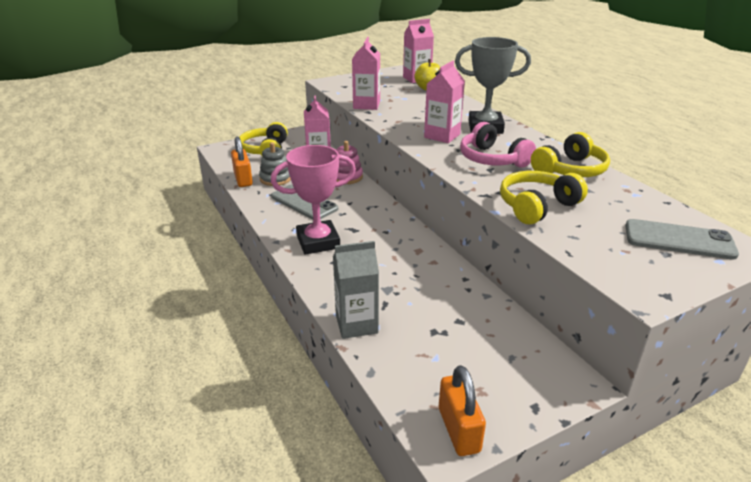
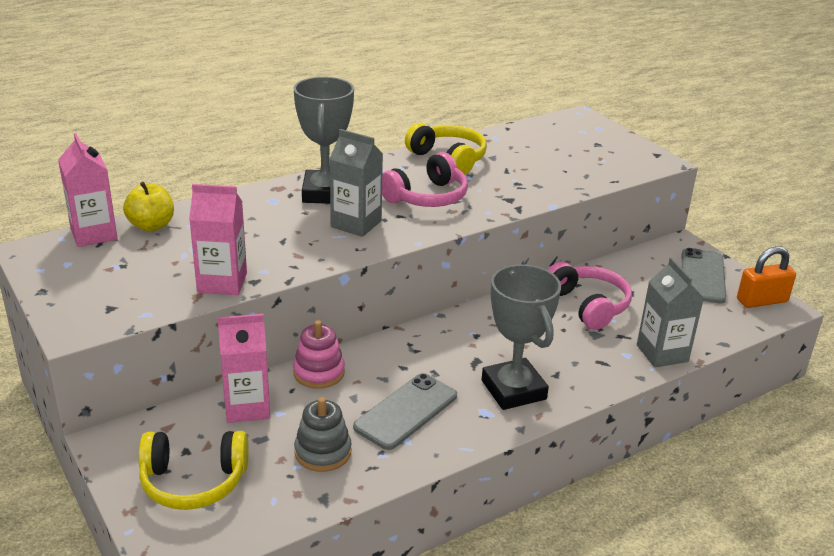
camera: 95 degrees left, 0 degrees up
orange padlock [231,137,253,187] -> none
pink trophy [271,145,356,255] -> grey trophy [482,264,561,410]
pink carton [424,61,465,143] -> grey carton [330,129,383,237]
yellow headphones [500,171,588,225] -> none
grey phone [625,219,739,260] -> grey phone moved to [682,248,726,303]
none -> pink headphones [548,262,632,330]

